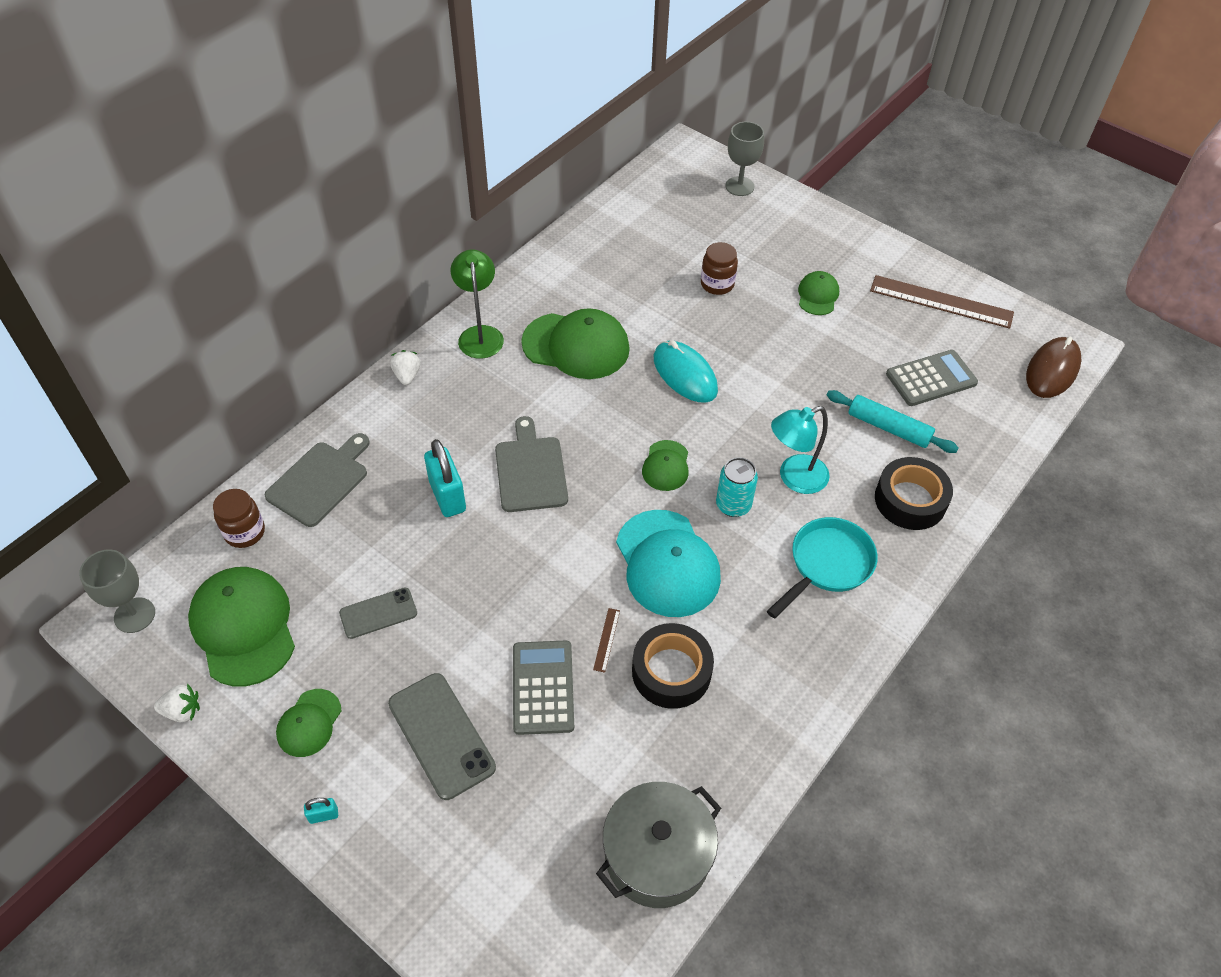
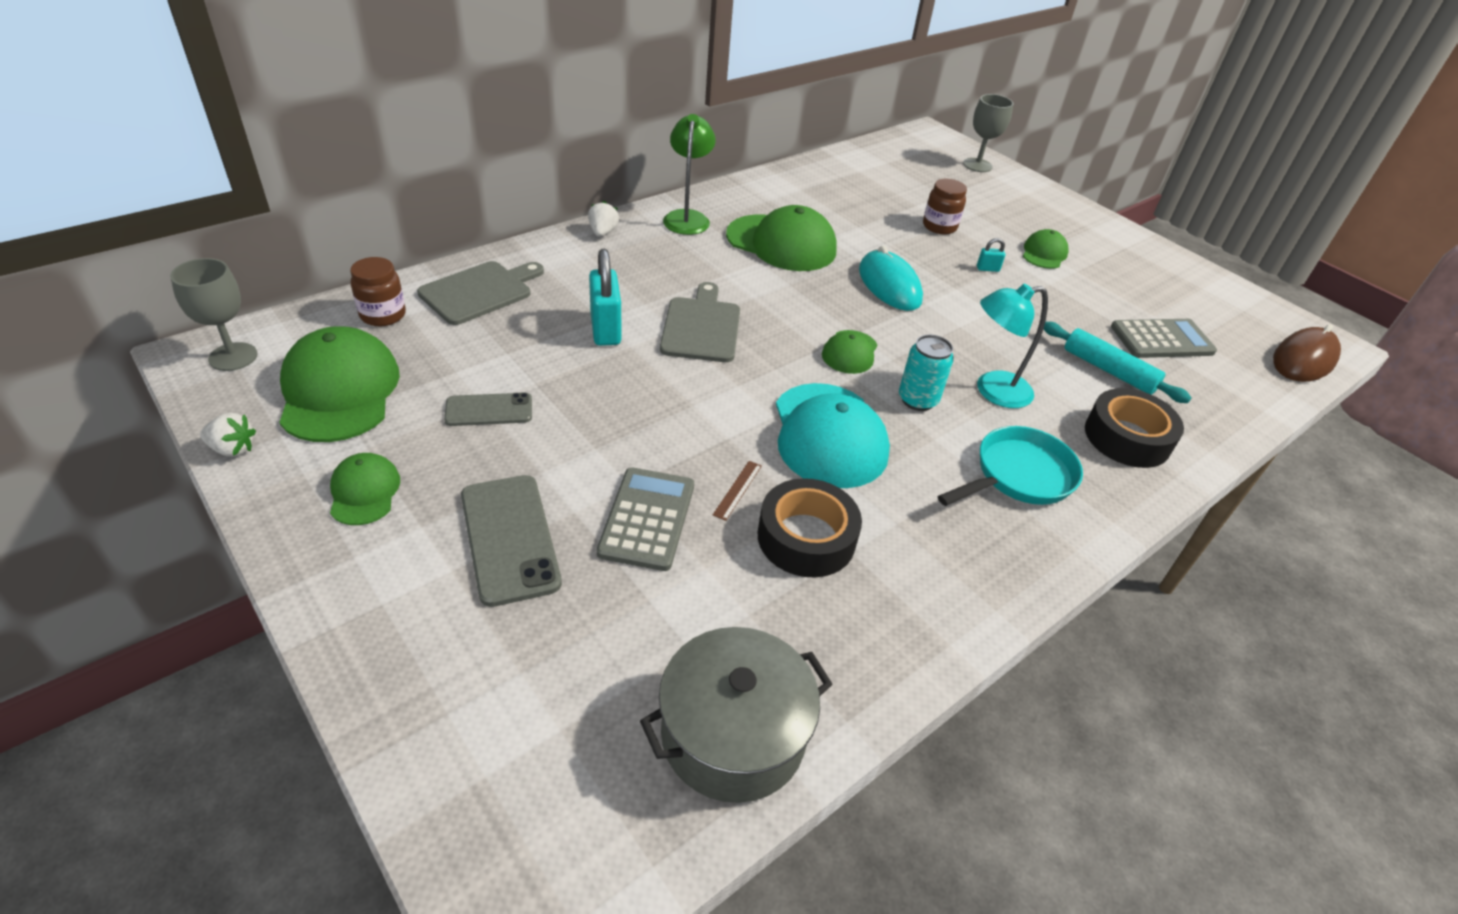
camera: 10 degrees right, 10 degrees down
green cap [276,689,341,757] -> green cap turned 135 degrees clockwise [330,453,400,525]
turquoise padlock [304,798,338,824] -> turquoise padlock moved to [977,238,1005,272]
brown ruler [870,275,1014,329] -> none

